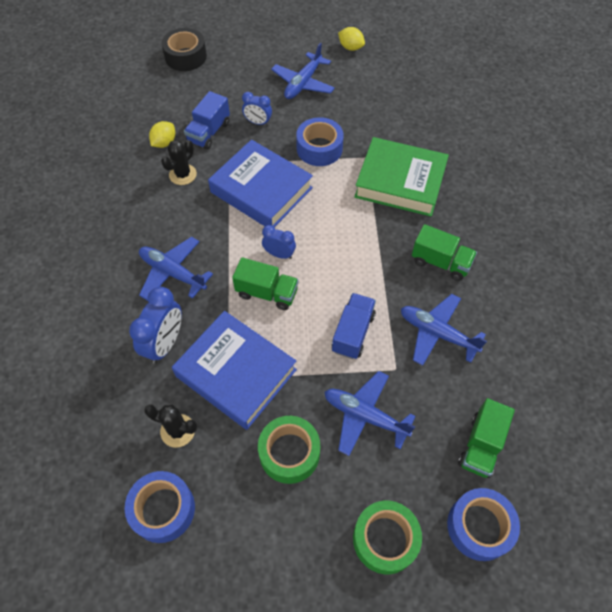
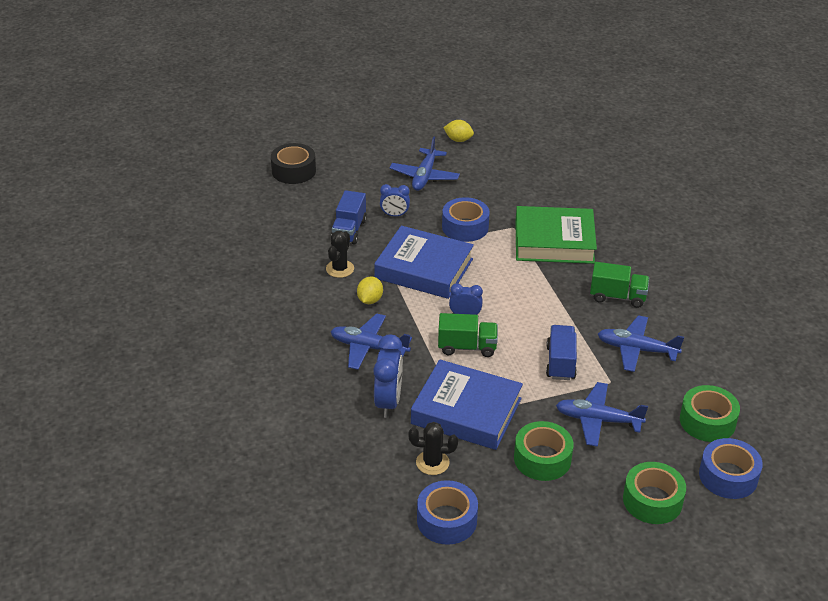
camera: 15 degrees left, 20 degrees down
yellow lemon [149,121,175,148] -> yellow lemon moved to [357,277,383,304]
green truck [458,398,515,478] -> green tape [680,385,740,442]

